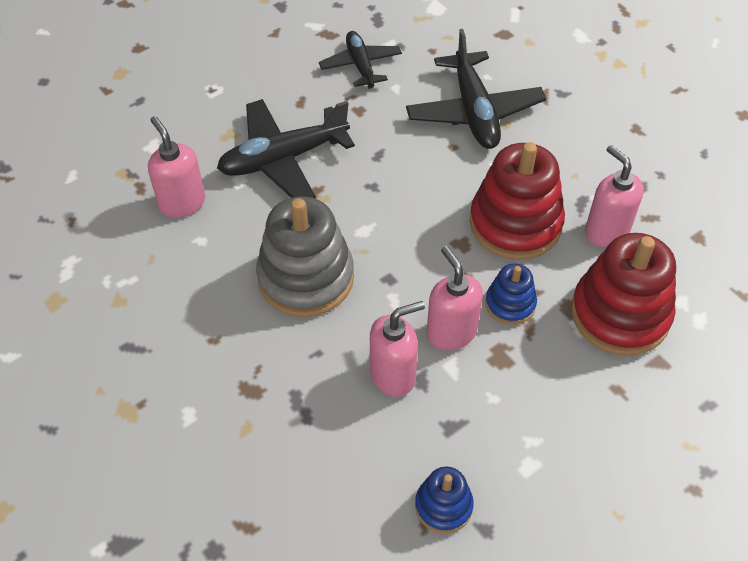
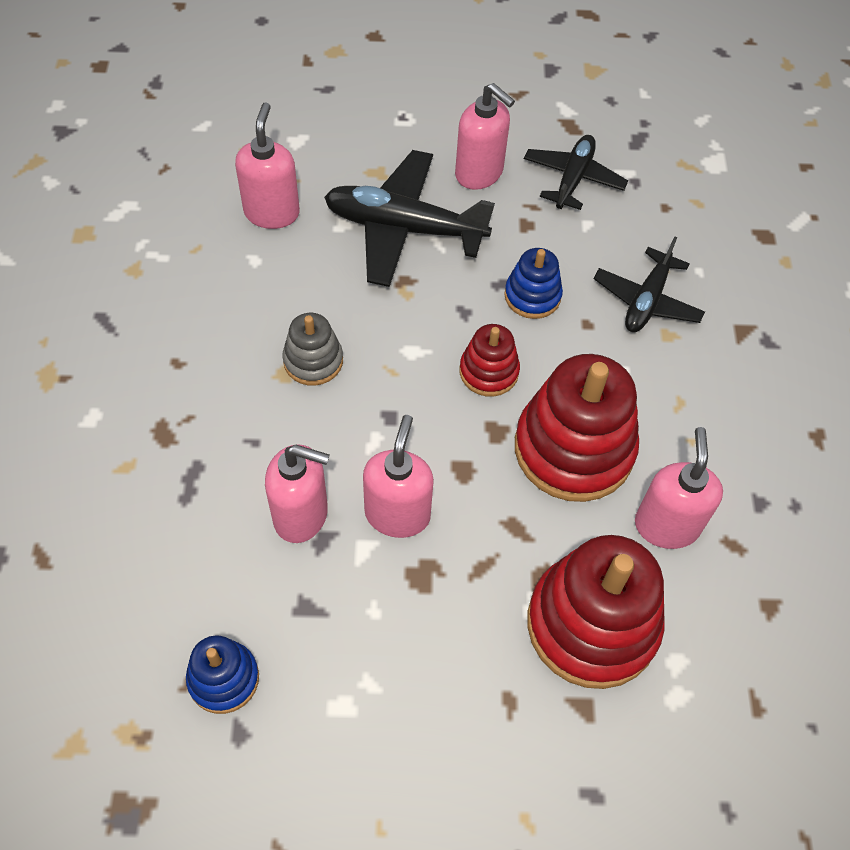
camera: 35 degrees right, 5 degrees up
grey stacking toy [256,196,354,317] -> grey stacking toy [282,313,343,386], size x0.51
black plane [406,29,546,149] -> black plane [594,237,705,332], size x0.63
blue stacking toy [485,263,537,325] -> blue stacking toy moved to [504,248,563,319]
none -> pink soap dispenser [455,83,515,190]
none -> red stacking toy [460,324,520,397]

